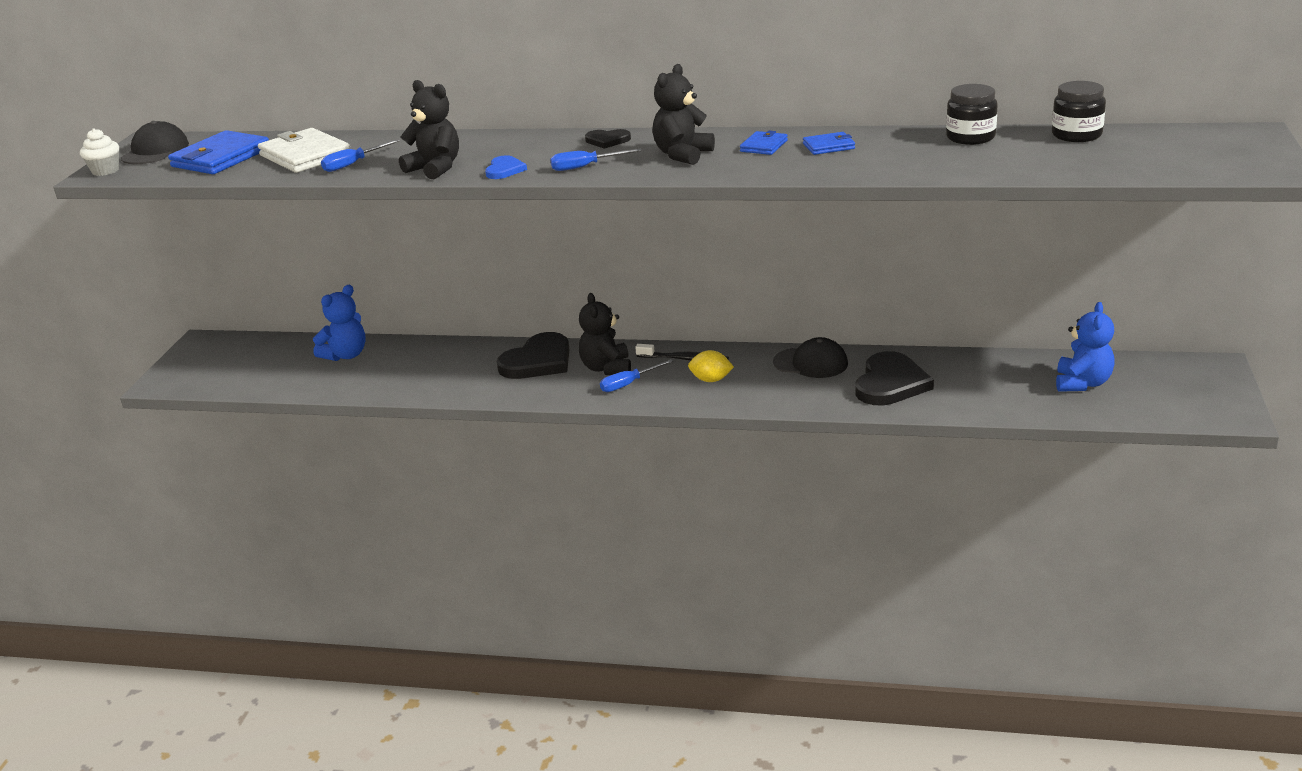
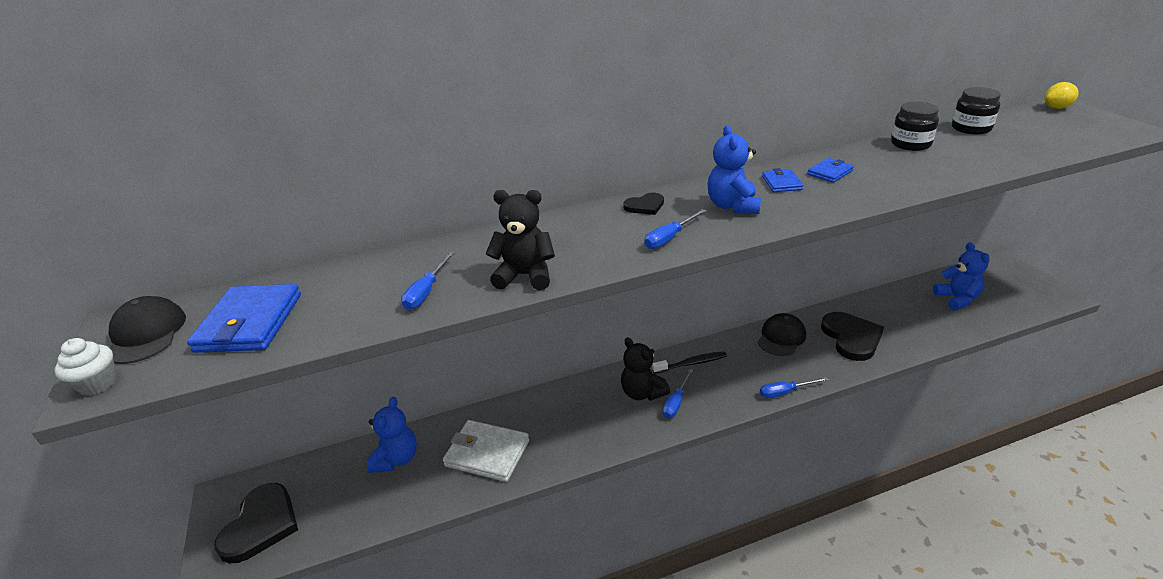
camera: 30 degrees left, 5 degrees up
white wallet [258,128,350,173] -> white wallet moved to [443,420,529,482]
blue heart [485,155,527,179] -> none
black heart [497,332,569,379] -> black heart moved to [214,483,298,563]
black teddy bear [653,64,715,165] -> blue teddy bear [707,125,761,214]
yellow lemon [688,350,734,382] -> yellow lemon moved to [1044,82,1079,109]
black cap [773,337,848,378] -> black cap turned 45 degrees counterclockwise [757,313,806,356]
none -> blue screwdriver [760,377,828,398]

